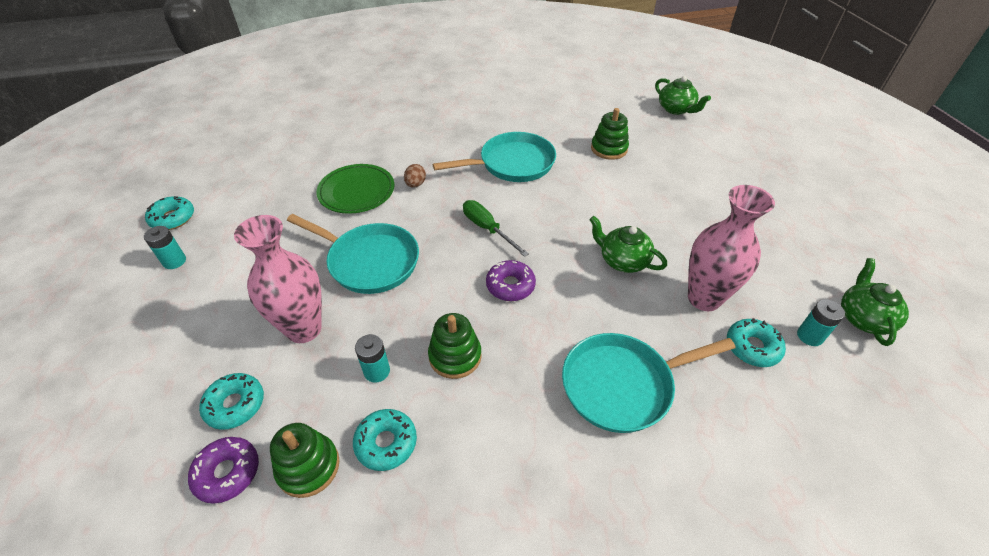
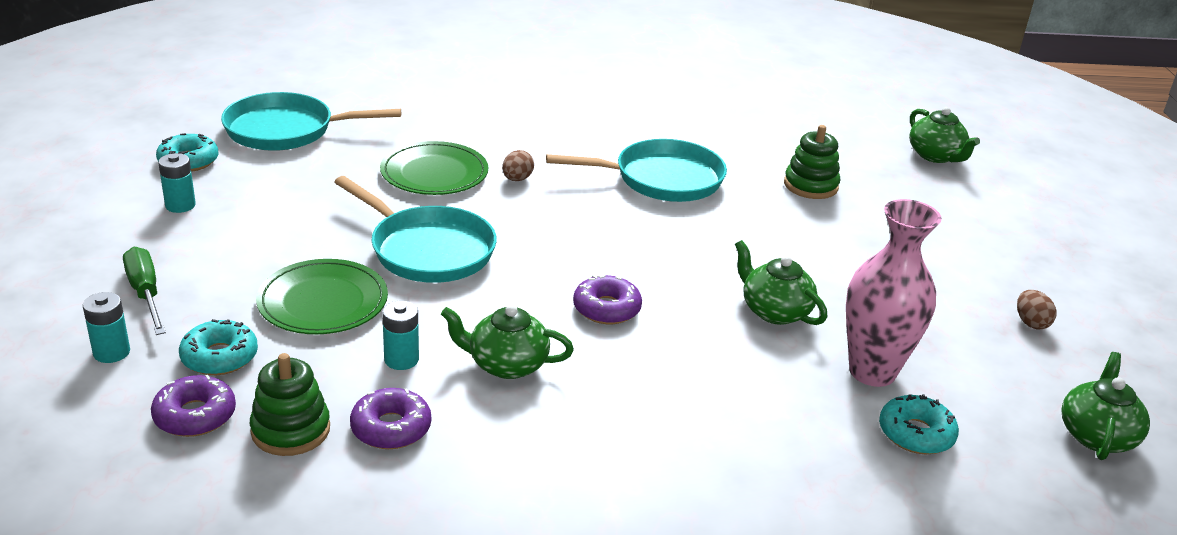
camera: 10 degrees right, 15 degrees down
pink vase [234,215,322,343] -> green plate [256,259,388,334]
turquoise donut [353,409,417,471] -> purple donut [350,388,431,449]
green stacking toy [428,313,482,379] -> green teapot [441,304,574,379]
green screwdriver [463,200,529,257] -> green screwdriver moved to [123,247,166,335]
turquoise pan [562,333,736,433] -> turquoise pan moved to [221,92,401,151]
turquoise battery [797,299,845,346] -> turquoise battery moved to [83,292,130,363]
none -> brown egg [1017,290,1056,329]

